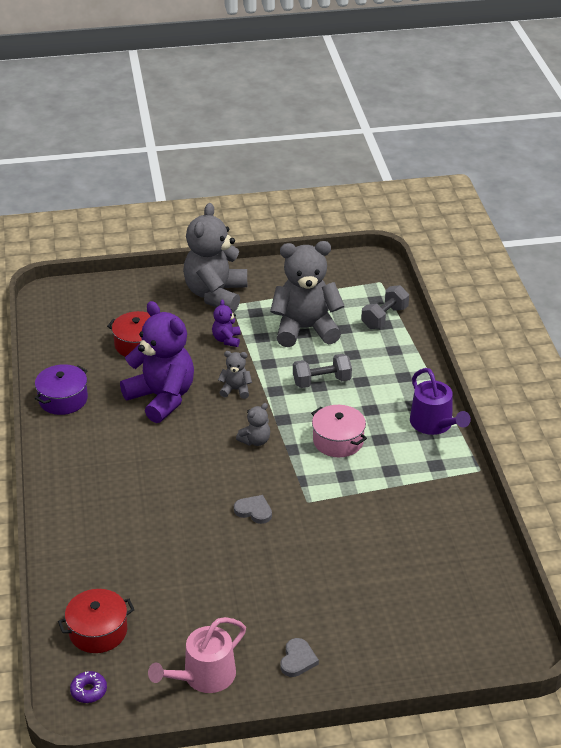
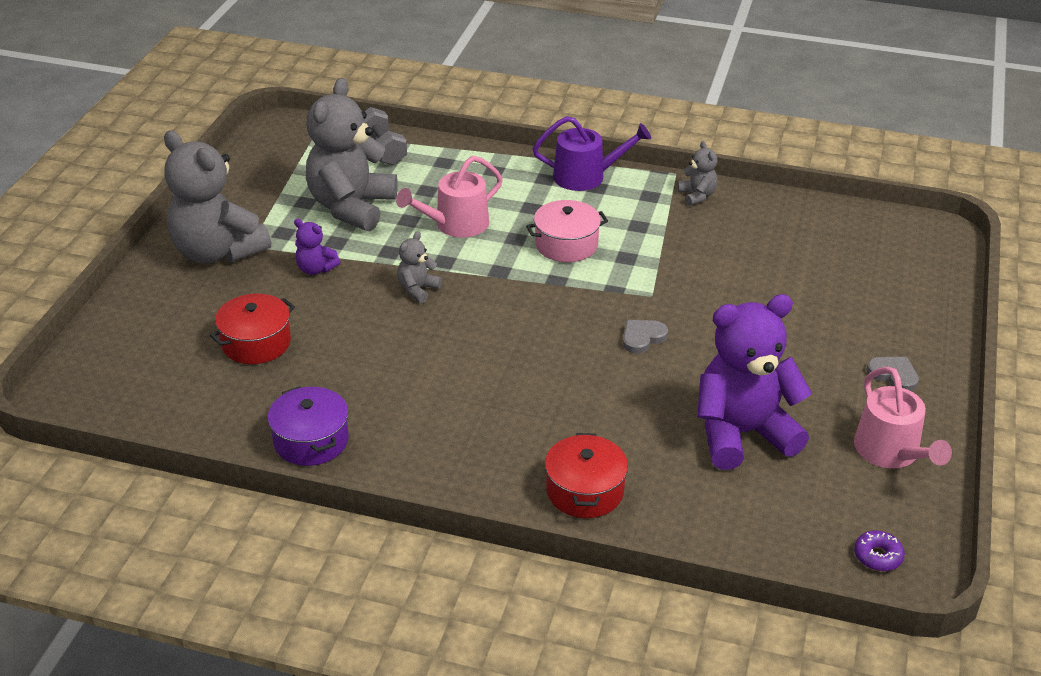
camera: 65 degrees left, 0 degrees up
red pot [58,589,135,653] -> red pot moved to [545,433,628,518]
purple teddy bear [120,301,194,423] -> purple teddy bear moved to [697,294,812,470]
grey teddy bear [236,403,270,446] -> grey teddy bear moved to [678,141,718,206]
grey dumbbell [293,354,352,388] -> pink watering can [396,156,503,238]

